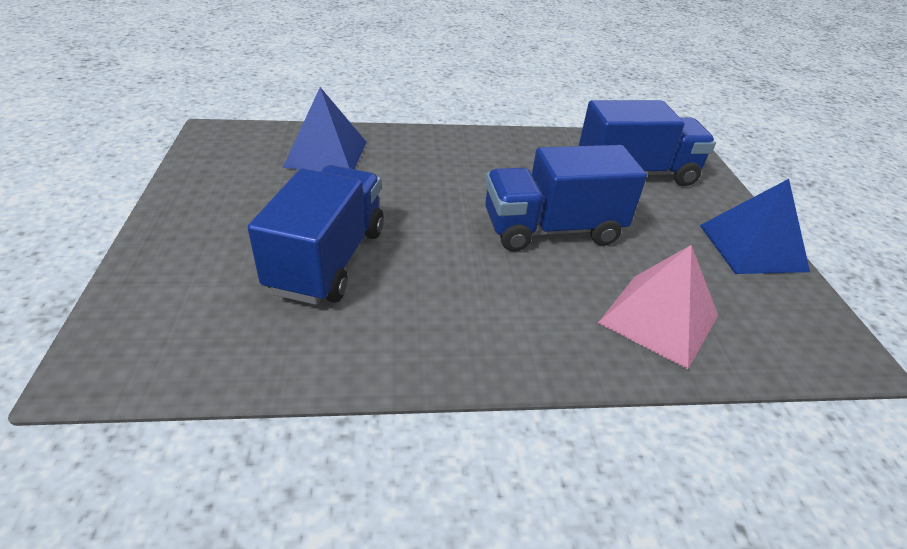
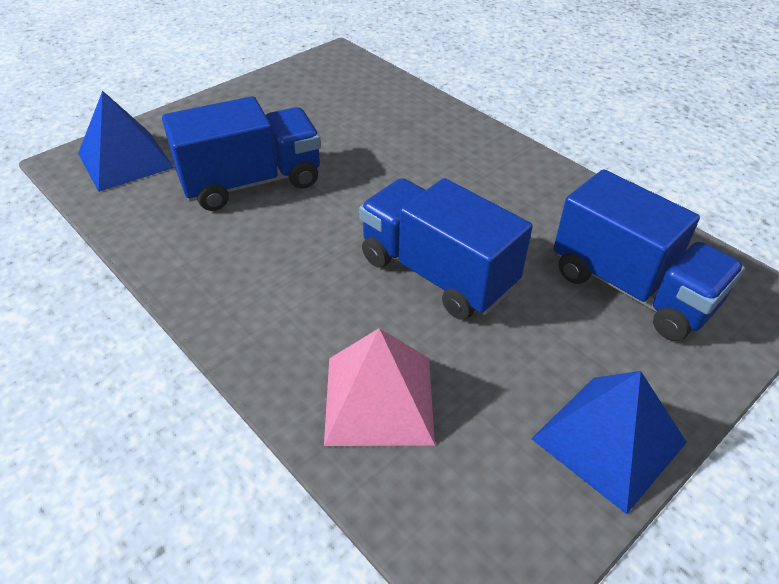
camera: 55 degrees right, 5 degrees up
blue pyramid [283,87,366,172] -> blue pyramid moved to [78,91,174,192]

